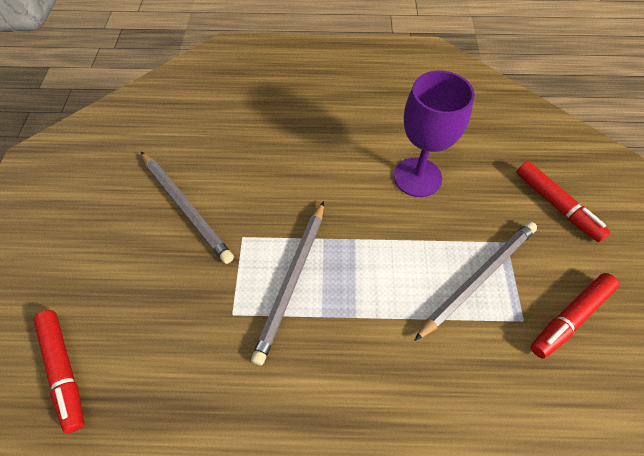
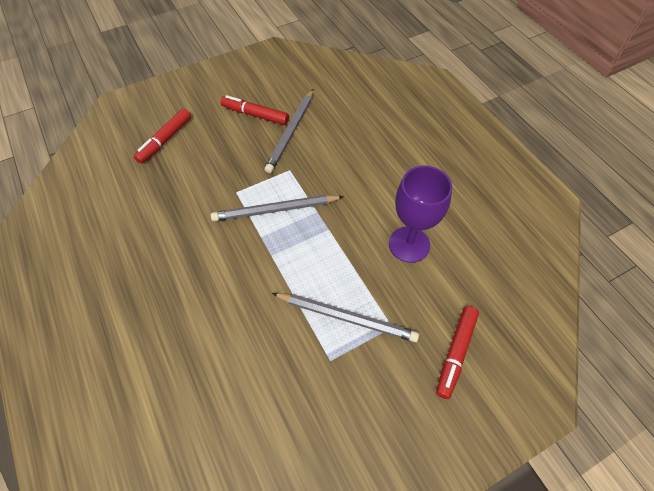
camera: 60 degrees right, 0 degrees up
red marker [531,273,619,359] -> red marker moved to [221,95,289,125]

